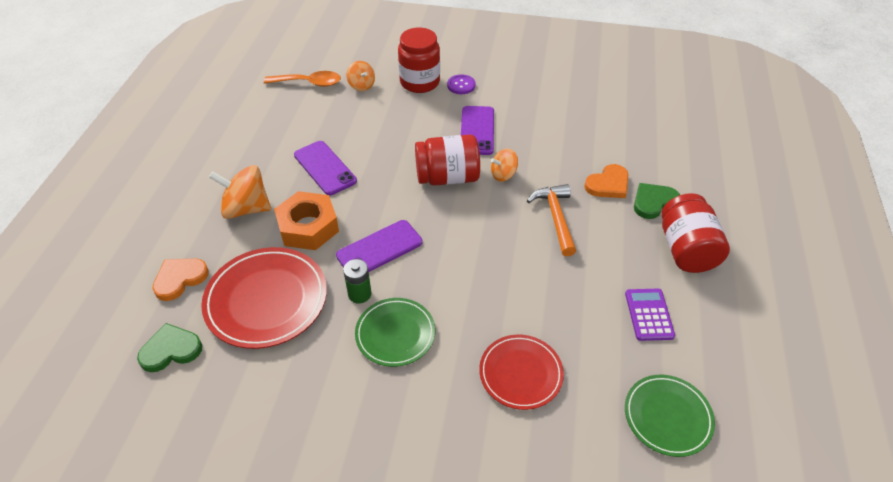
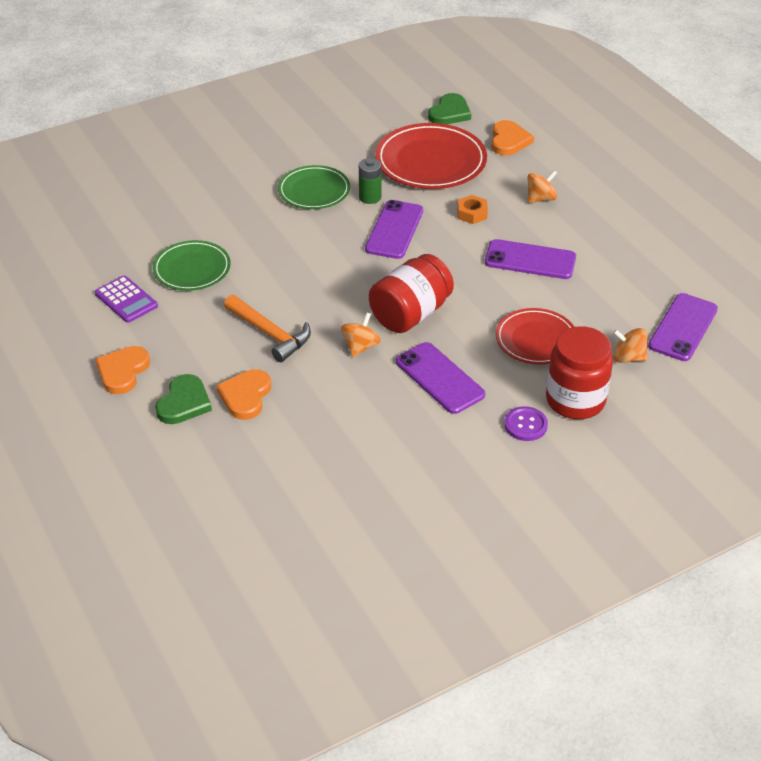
camera: 140 degrees right, 5 degrees down
orange spinning top [209,165,271,219] -> orange spinning top [528,170,557,203], size x0.58
orange spoon [264,71,341,87] -> purple phone [648,293,718,361]
orange nut [274,191,339,250] -> orange nut [457,195,488,224], size x0.50
red plate [479,335,564,410] -> red plate moved to [496,308,574,365]
green plate [625,375,715,457] -> green plate moved to [153,240,231,291]
red jar [661,193,730,273] -> orange heart [95,346,150,394]

